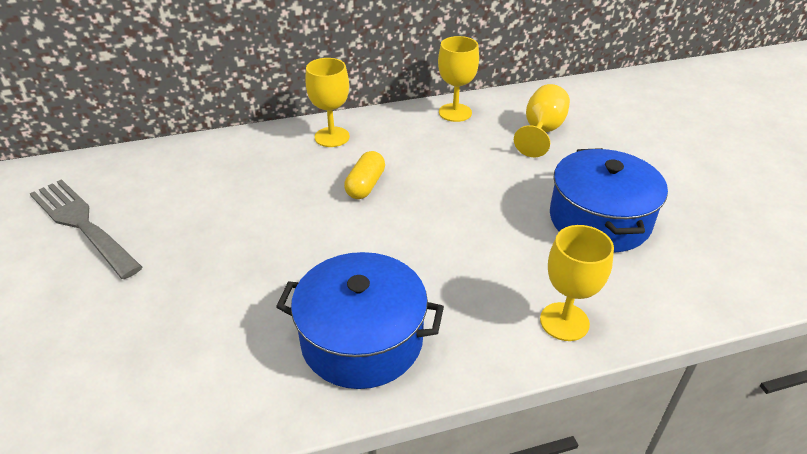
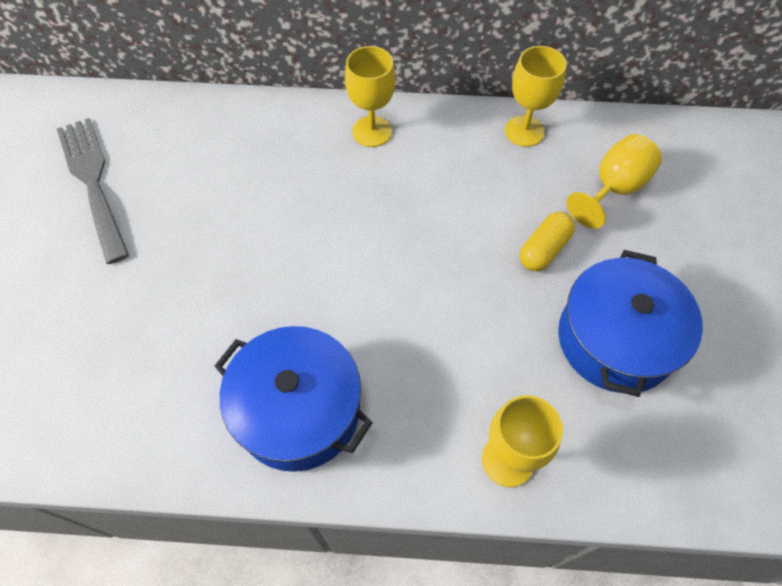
camera: 20 degrees right, 20 degrees up
yellow capsule [344,151,385,199] -> yellow capsule moved to [519,212,575,271]

